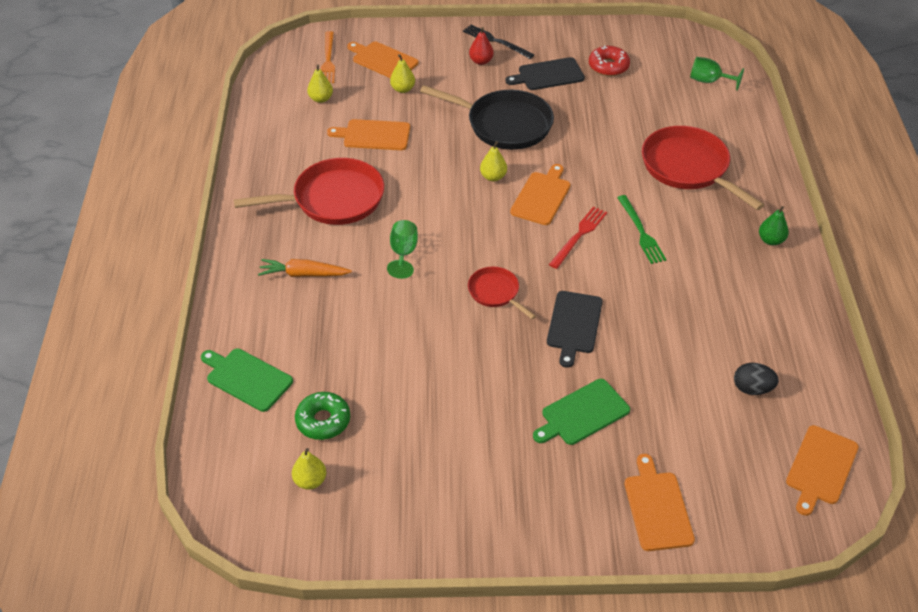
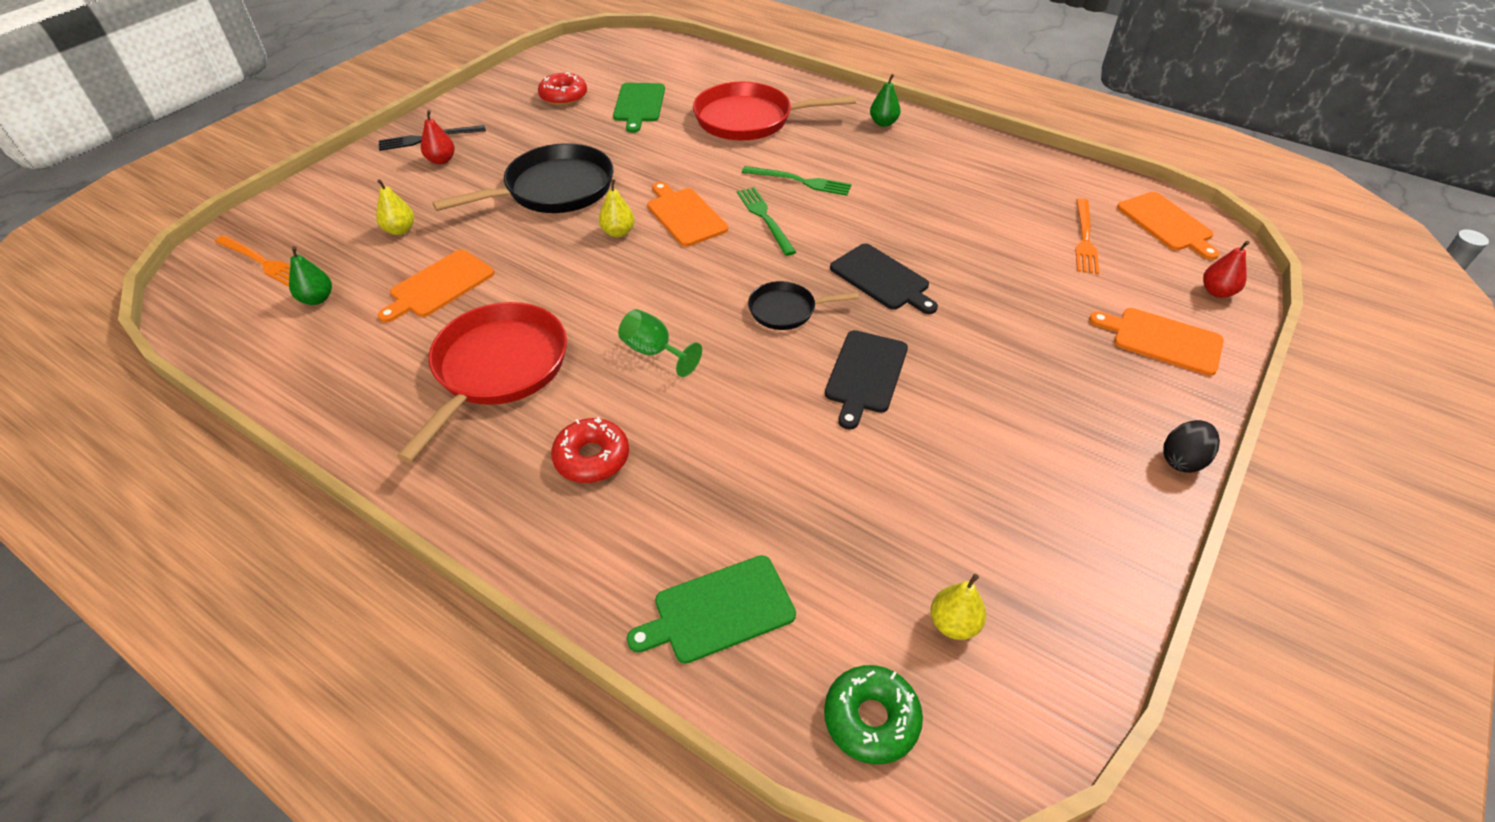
camera: 55 degrees left, 0 degrees up
orange carrot [258,259,352,277] -> red donut [551,417,629,483]
green donut [295,392,350,440] -> green donut moved to [824,665,923,764]
yellow pear [307,64,333,103] -> green pear [289,246,332,305]
orange cutting board [347,42,418,78] -> none
red pan [468,266,536,319] -> black pan [748,281,859,330]
black cutting board [506,57,585,90] -> black cutting board moved to [825,330,908,430]
green cutting board [533,379,630,445] -> green cutting board moved to [613,83,665,133]
red fork [549,206,607,269] -> green fork [737,187,796,256]
green goblet [690,57,744,91] -> none
black egg [734,363,779,395] -> black egg moved to [1163,420,1220,473]
none -> orange fork [1075,198,1099,274]
none -> red pear [1203,241,1250,298]

